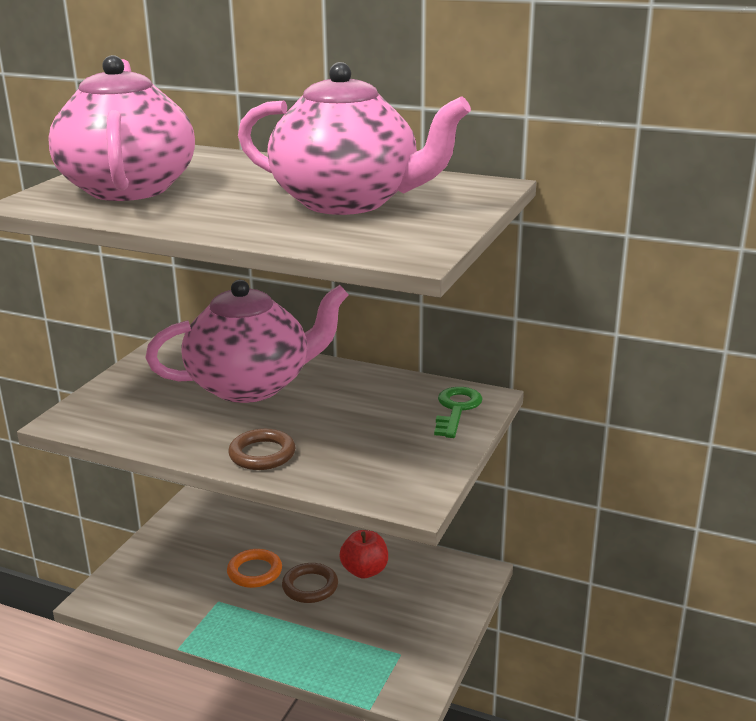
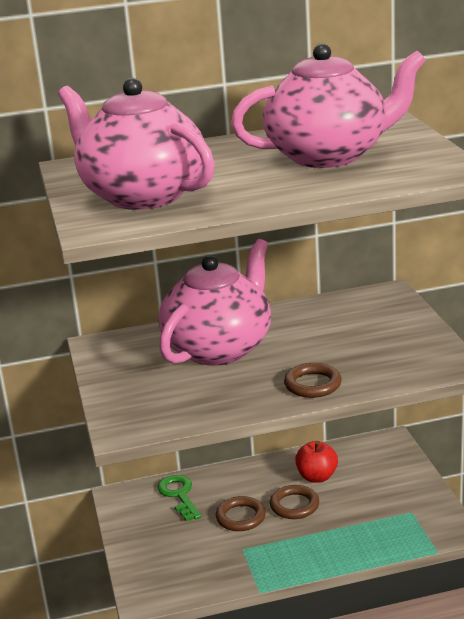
camera: 35 degrees left, 0 degrees up
orange ring [227,549,282,588] -> brown ring [215,496,266,531]
green key [434,387,483,438] -> green key moved to [158,475,202,522]

